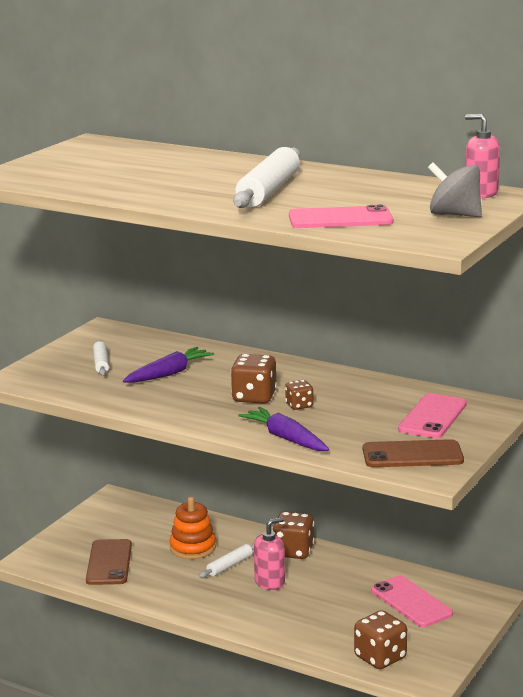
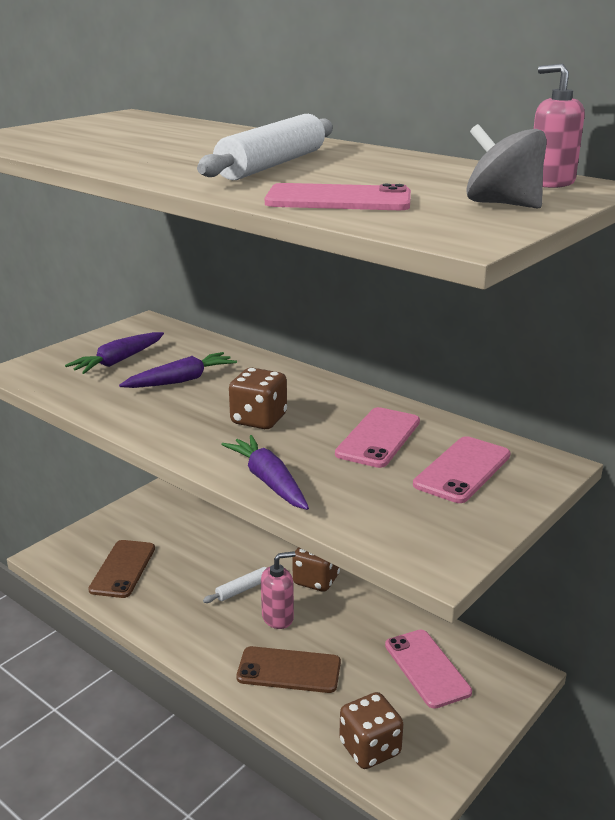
camera: 10 degrees right, 5 degrees up
white rolling pin [93,340,109,376] -> purple carrot [65,332,164,374]
orange stacking toy [169,497,216,559] -> none
brown dice [285,380,313,410] -> none
brown phone [363,439,464,467] -> brown phone moved to [237,646,341,693]
none -> pink phone [335,407,420,468]

